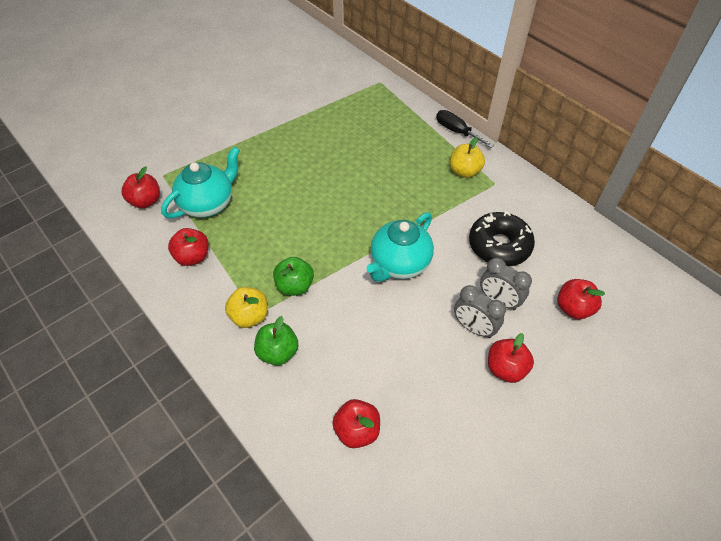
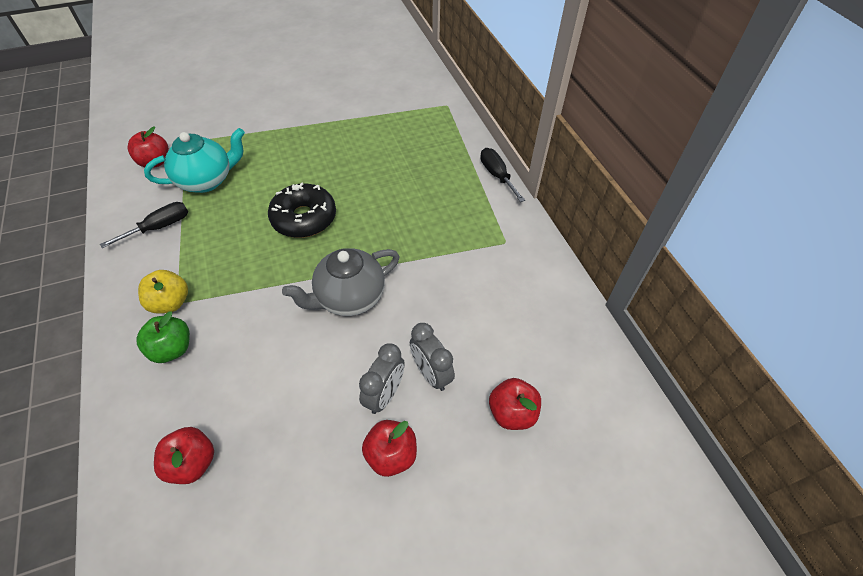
camera: 20 degrees right, 0 degrees up
red apple [168,228,209,266] -> black screwdriver [100,202,188,248]
green apple [273,257,314,296] -> none
turquoise teapot [367,212,434,282] -> grey teapot [282,248,400,316]
yellow apple [450,137,485,178] -> none
grey clock [454,285,506,338] -> grey clock turned 120 degrees counterclockwise [359,343,405,414]
black donut [469,211,535,266] -> black donut moved to [268,182,336,238]

